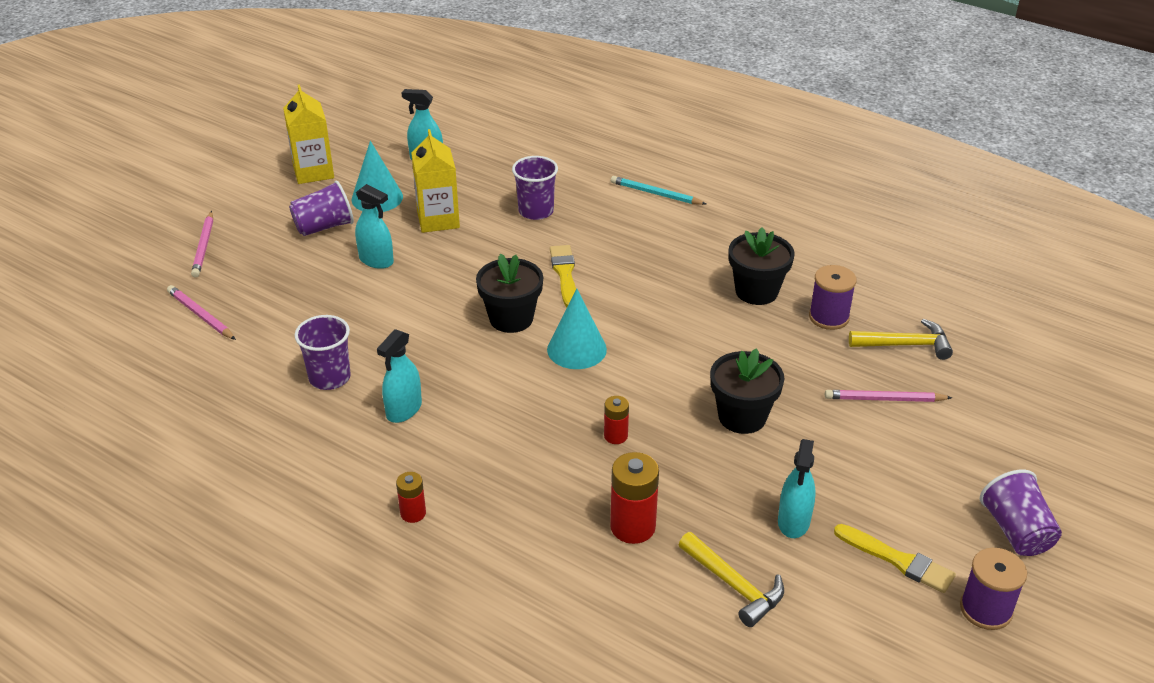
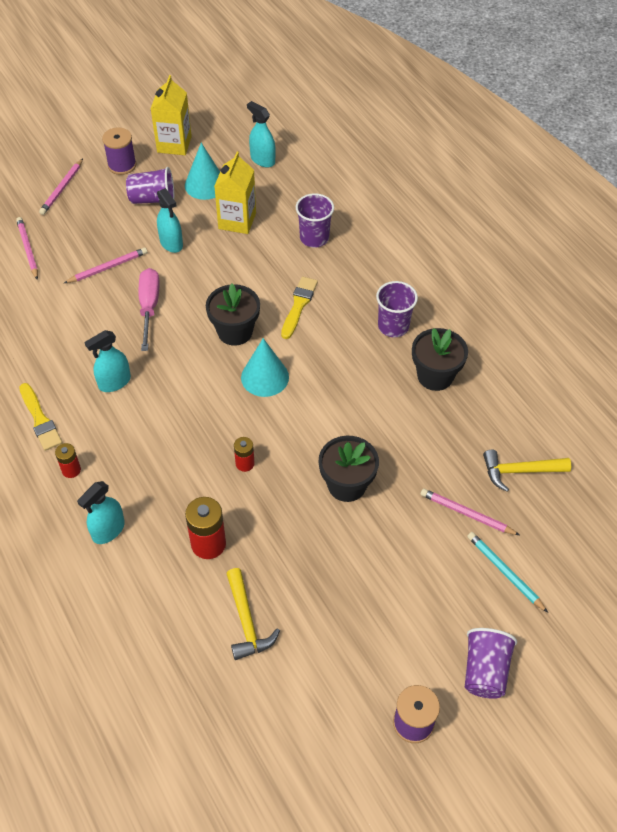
camera: 25 degrees right, 15 degrees up
purple cup [295,315,351,390] -> purple cup moved to [376,281,418,337]
turquoise pencil [611,176,706,205] -> turquoise pencil moved to [467,532,548,613]
turquoise spray bottle [778,439,816,538] -> turquoise spray bottle moved to [77,481,125,544]
purple spool [809,265,857,330] -> purple spool moved to [102,127,136,175]
yellow brush [834,524,956,593] -> yellow brush moved to [19,383,62,451]
yellow hammer [849,319,953,360] -> yellow hammer turned 150 degrees clockwise [483,450,571,492]
none -> pink pencil [64,247,147,283]
none -> pink screwdriver [139,268,160,351]

